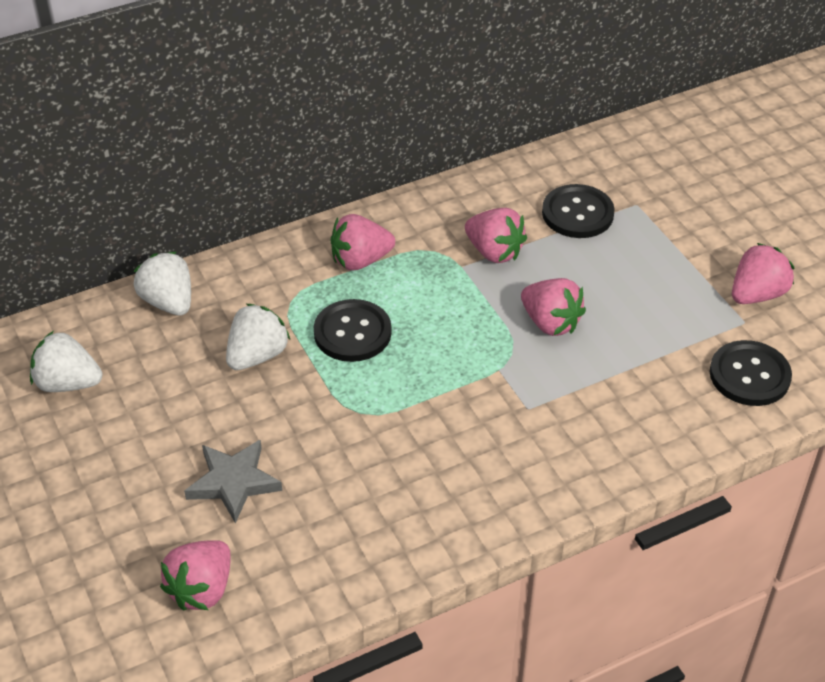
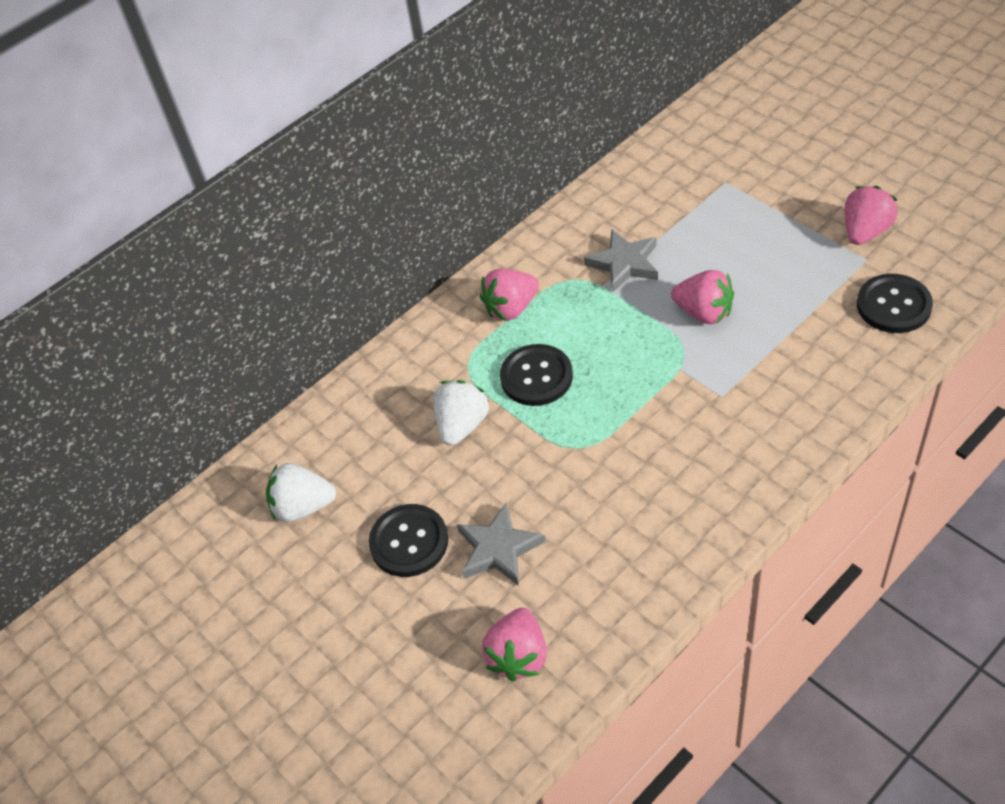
camera: 10 degrees left, 5 degrees up
white strawberry [134,252,191,316] -> none
pink strawberry [465,208,527,263] -> grey star [584,229,658,292]
black button [542,184,615,238] -> black button moved to [369,504,448,577]

